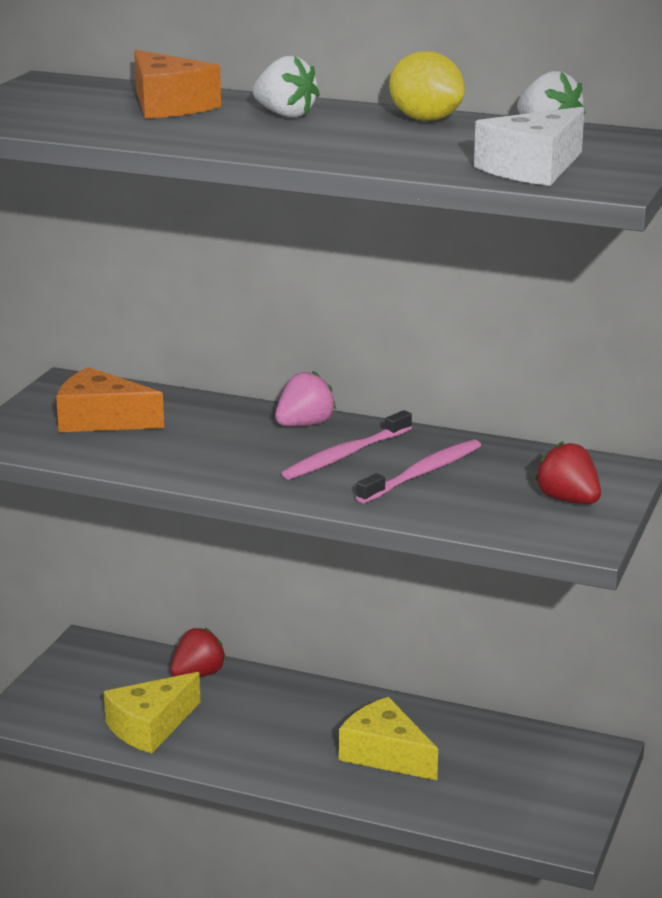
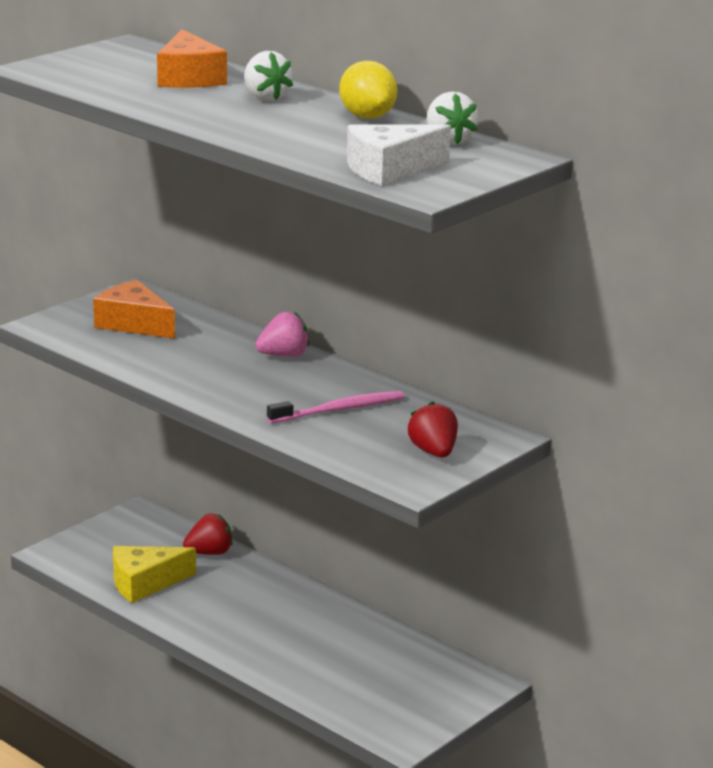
camera: 20 degrees right, 0 degrees up
pink toothbrush [282,410,412,480] -> none
yellow cheese [339,697,438,780] -> none

